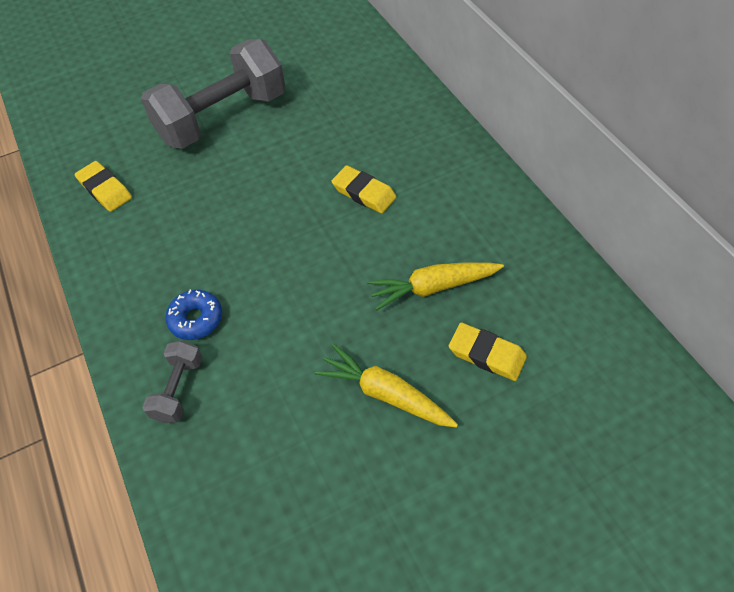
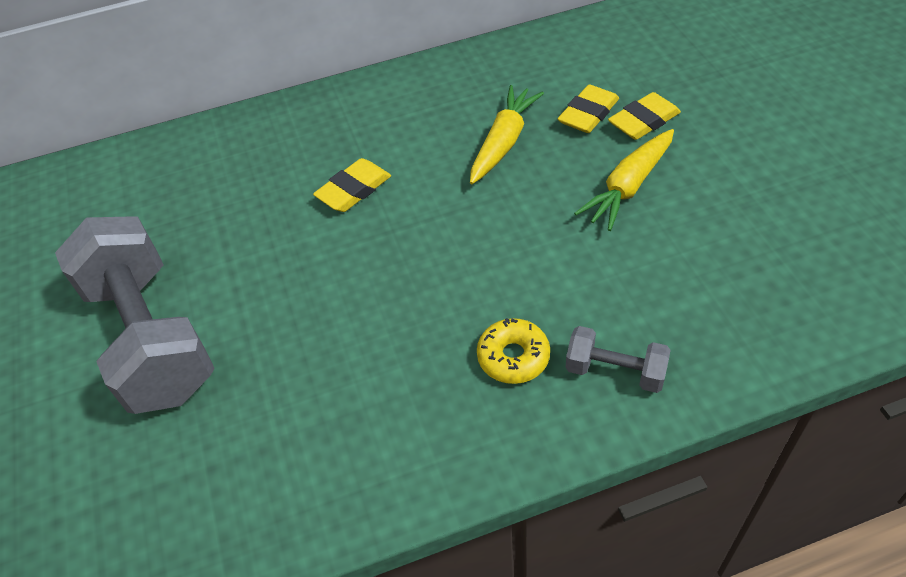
camera: 80 degrees left, 5 degrees down
yellow eraser [75,161,132,212] -> yellow eraser moved to [608,92,681,140]
blue donut [165,290,222,340] -> yellow donut [477,318,550,384]
yellow carrot [367,262,504,310] -> yellow carrot turned 150 degrees counterclockwise [470,85,544,184]

